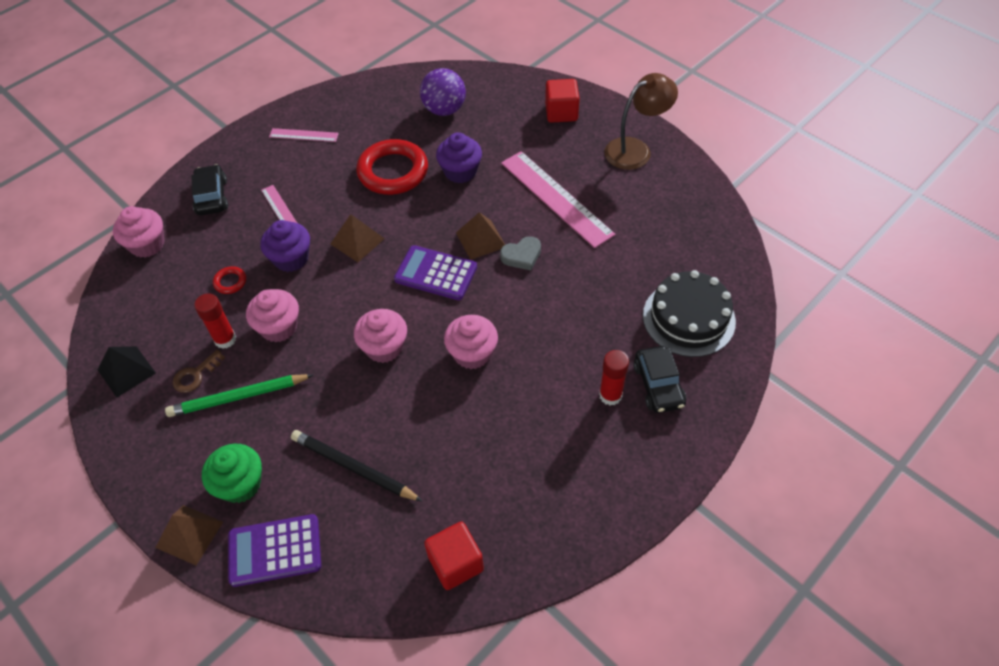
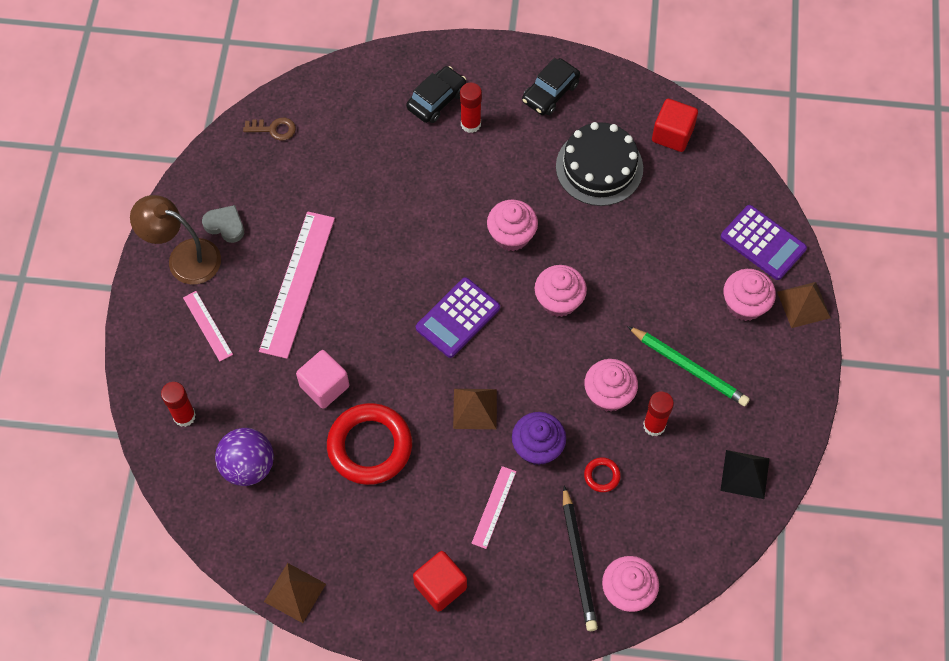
camera: 130 degrees left, 10 degrees up
brown key [173,349,225,393] -> brown key moved to [243,118,296,141]
black car [192,164,228,215] -> black car moved to [522,58,580,115]
green cupcake [202,444,262,503] -> pink cupcake [724,269,776,321]
pink ruler [269,128,339,142] -> pink ruler moved to [183,291,233,361]
black pencil [291,430,423,502] -> black pencil moved to [563,486,598,631]
purple calculator [394,245,477,300] -> purple calculator turned 60 degrees clockwise [416,277,500,358]
purple cupcake [436,132,482,183] -> pink cube [296,350,349,409]
brown pyramid [456,212,505,260] -> brown pyramid moved to [264,563,326,623]
grey heart [500,236,541,270] -> grey heart moved to [202,205,244,243]
red cube [545,79,580,123] -> red cube moved to [413,551,467,612]
black cake [643,270,736,357] -> black cake moved to [556,122,643,206]
none -> red glue stick [161,382,196,427]

